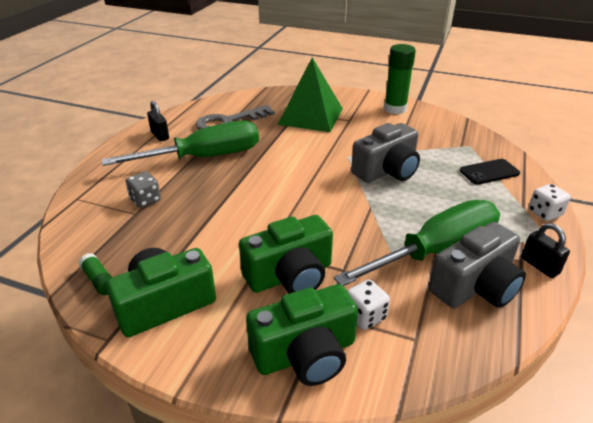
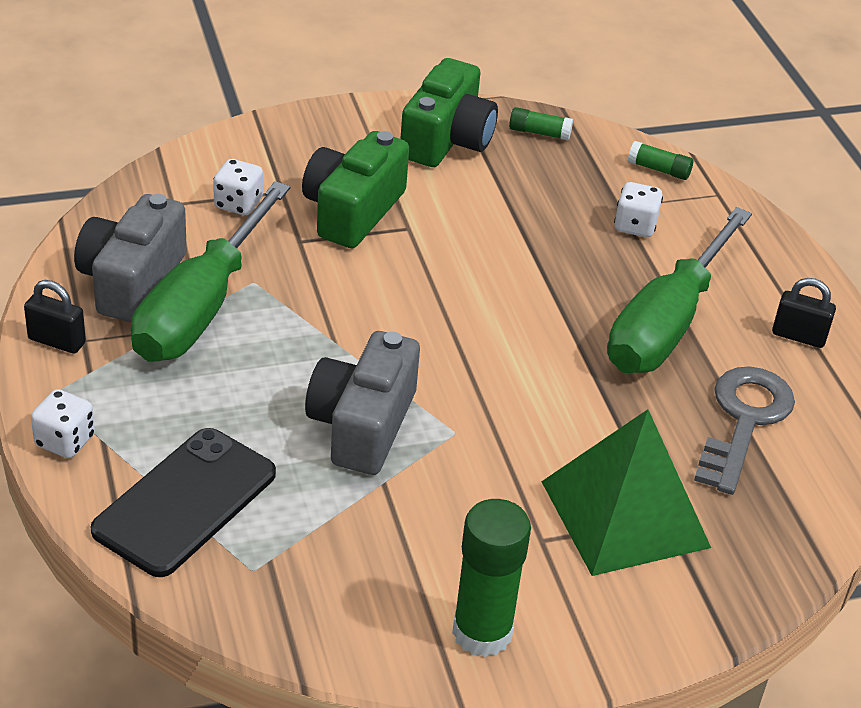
camera: 140 degrees right, 5 degrees up
grey dice [126,172,161,208] -> white dice [614,182,663,237]
green camera [246,284,358,386] -> none
black phone [460,159,520,185] -> black phone [91,428,276,577], size x1.63
none -> green glue stick [628,141,693,180]

